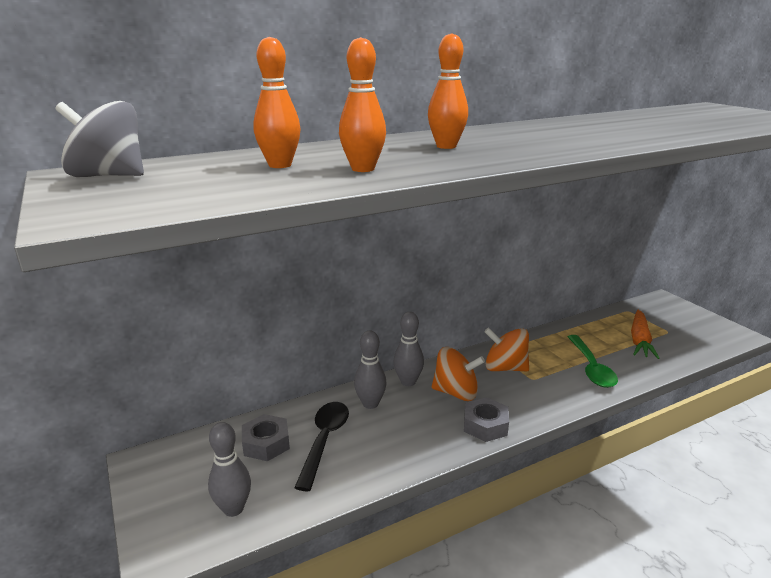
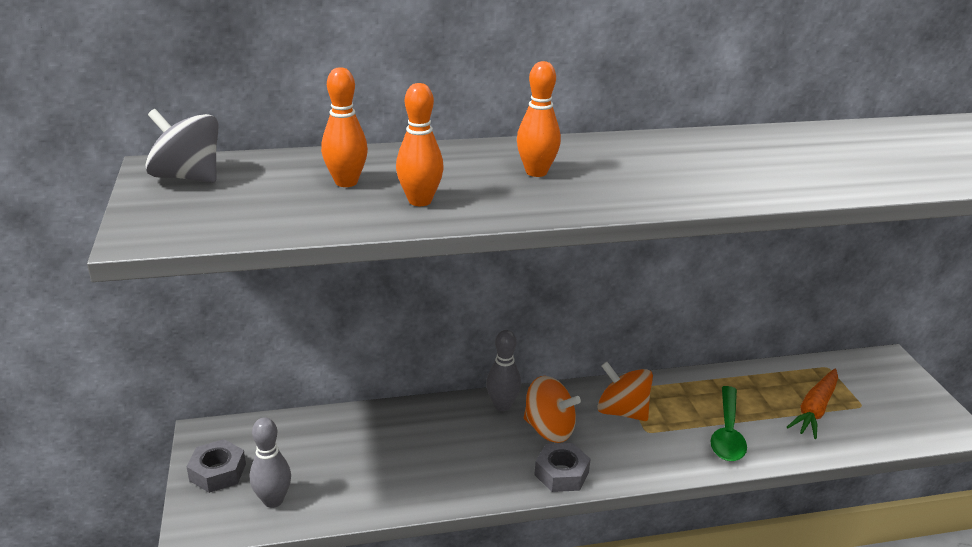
camera: 15 degrees right, 5 degrees up
grey nut [242,414,290,461] -> grey nut moved to [187,439,246,493]
black spoon [294,402,349,491] -> none
grey bowling pin [354,331,387,409] -> none

